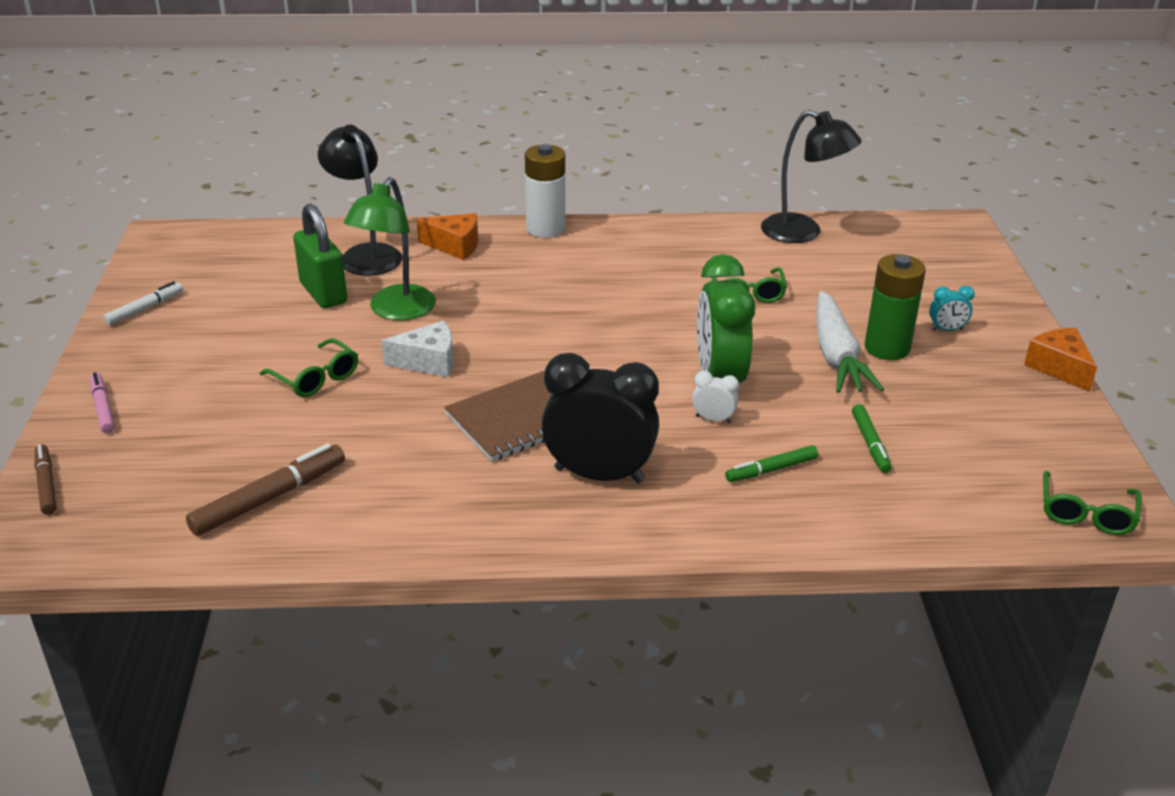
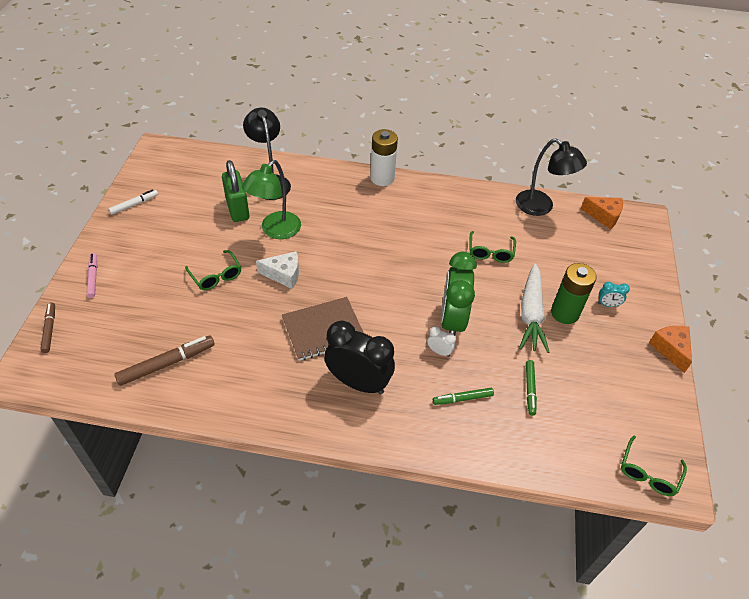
camera: 10 degrees right, 15 degrees up
orange cheese [417,213,478,260] -> orange cheese moved to [581,197,623,229]

